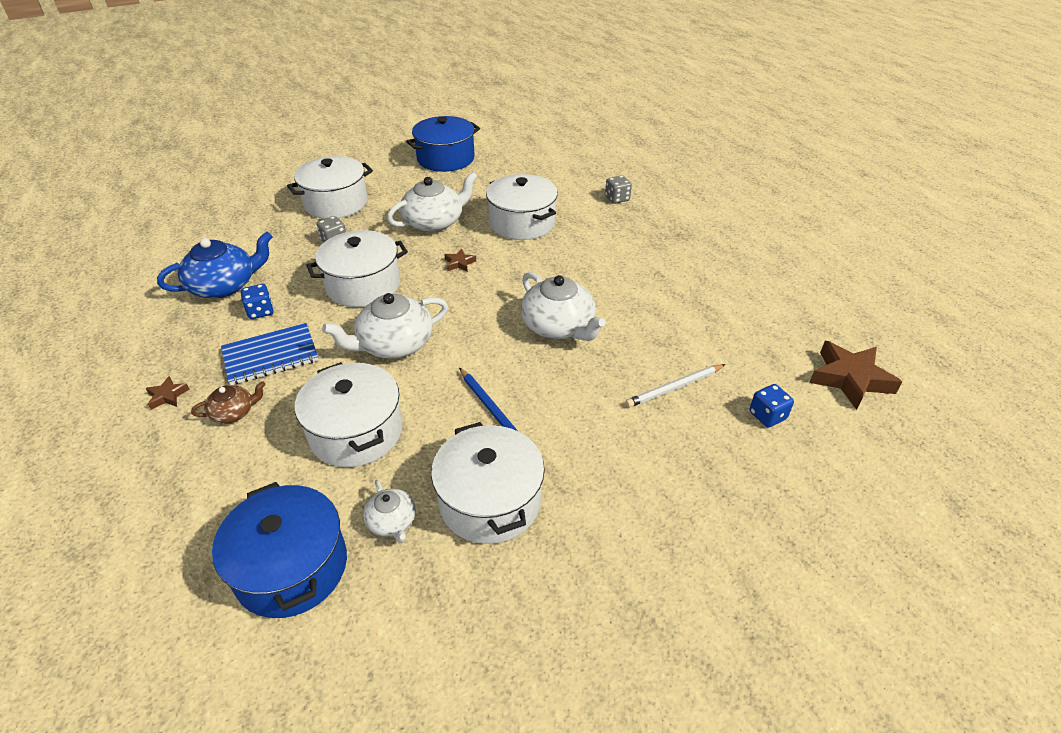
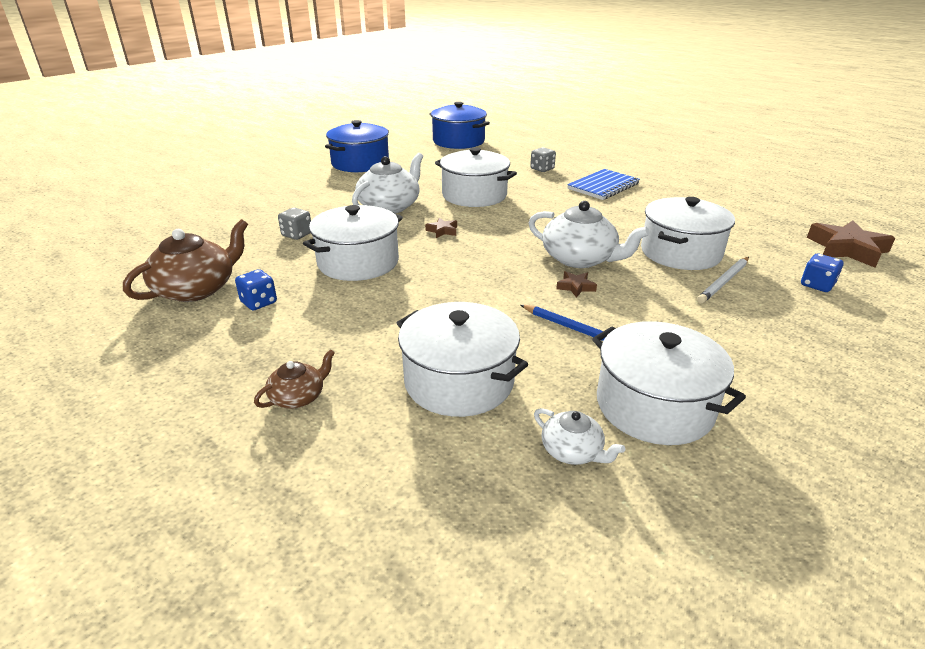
camera: 20 degrees left, 10 degrees down
brown star [146,376,190,410] -> brown star moved to [556,271,597,298]
blue teapot [157,232,273,298] -> brown teapot [123,219,248,302]
blue pot [212,482,347,618] -> blue pot moved to [429,102,490,149]
blue notebook [221,323,318,385] -> blue notebook moved to [567,169,640,200]
white pot [287,156,373,219] -> white pot moved to [641,197,735,270]
white teapot [322,293,448,358] -> none

